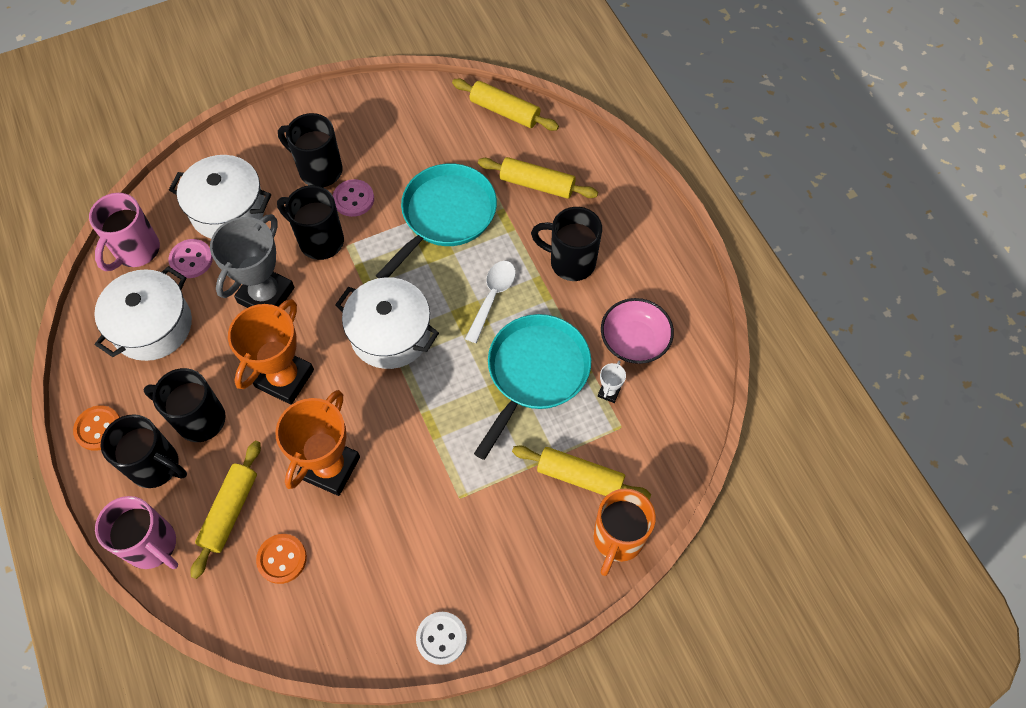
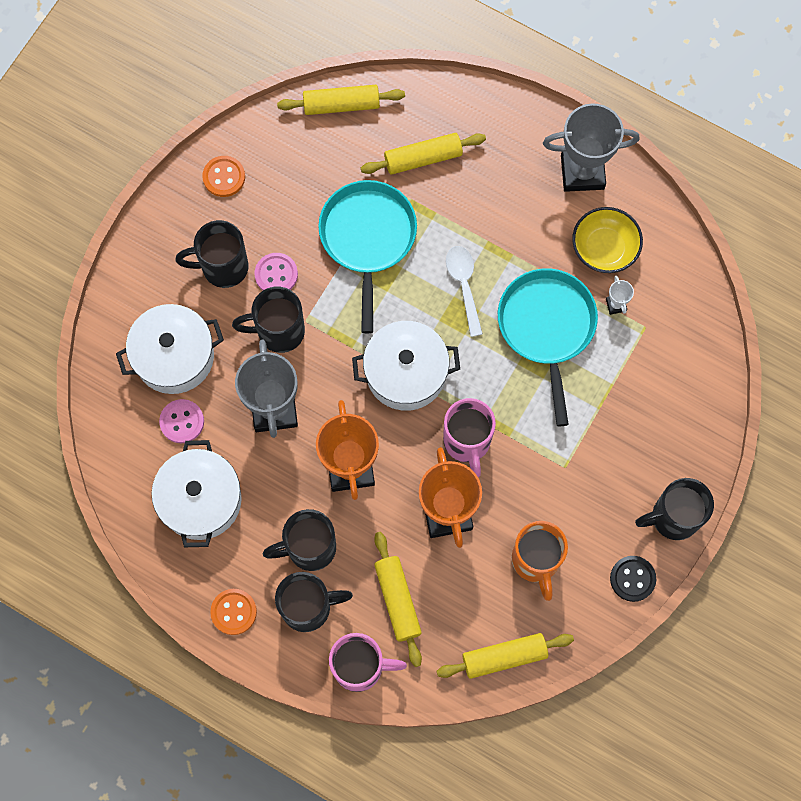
camera: 35 degrees left, 10 degrees up
pink mug [89,193,160,271] -> pink mug moved to [443,398,496,477]
orange button [256,534,307,584] -> orange button moved to [202,156,245,197]
white button [416,612,467,665] -> black button [610,556,656,602]
yellow rolling pin [512,446,651,500] -> yellow rolling pin moved to [437,633,574,679]
black mug [531,207,602,281] -> black mug moved to [635,478,714,540]
orange mug [593,488,656,576] -> orange mug moved to [512,521,568,601]
pink bowl [601,298,674,364] -> yellow bowl [572,207,643,273]
none -> grey trophy [543,103,640,192]

